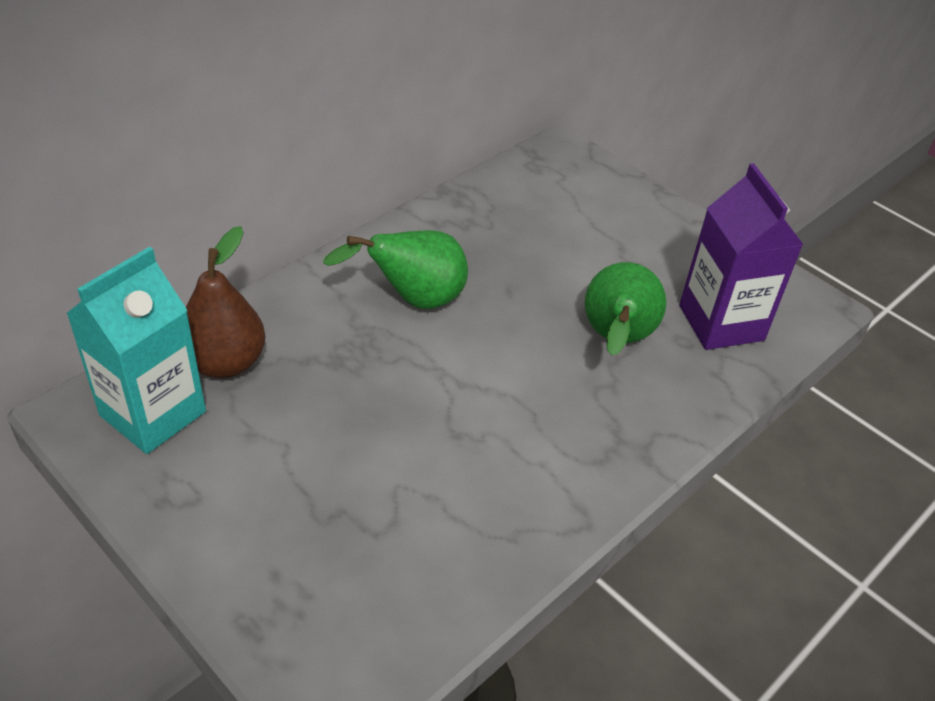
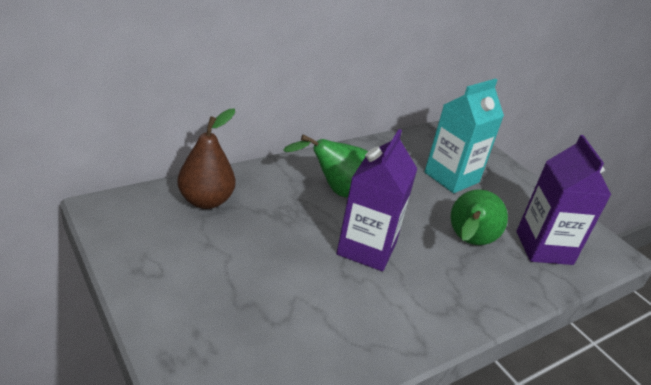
camera: 10 degrees right, 10 degrees down
turquoise carton [66,247,206,454] -> turquoise carton moved to [424,79,504,193]
none -> purple carton [337,129,417,271]

